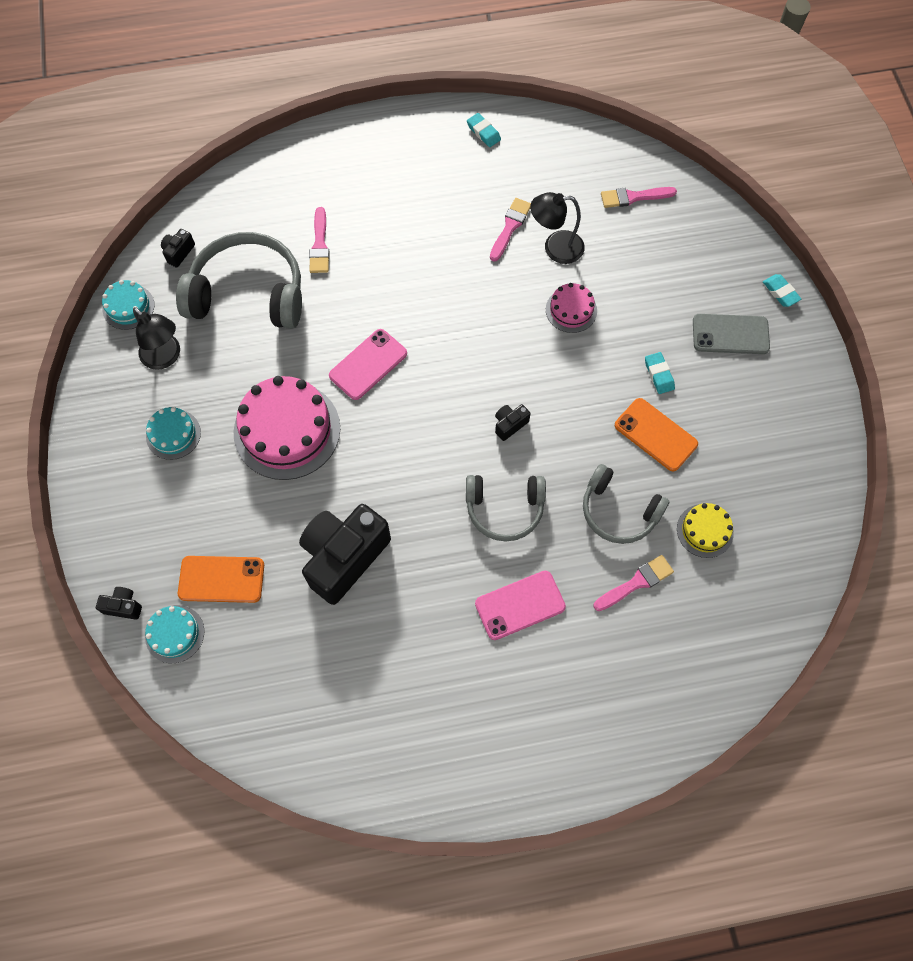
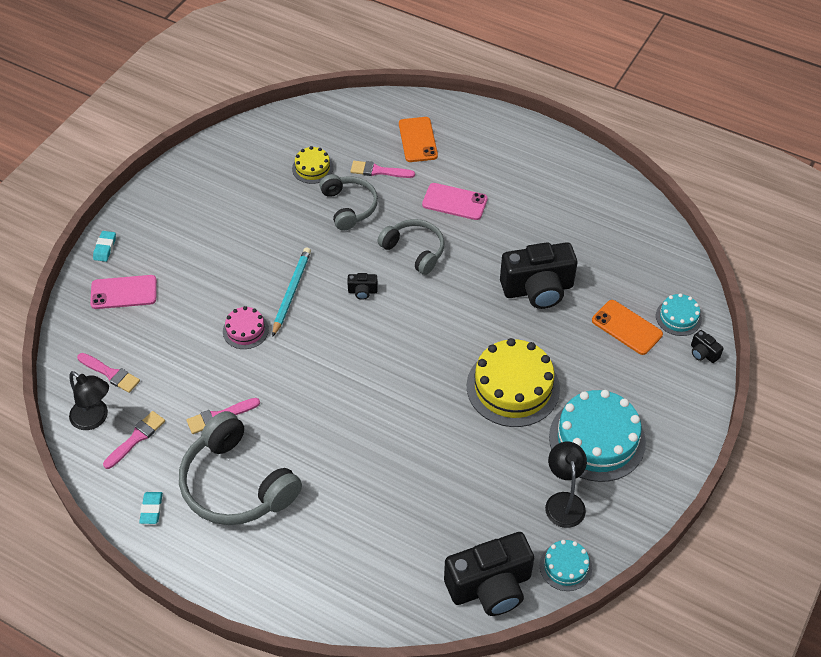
camera: 140 degrees left, 15 degrees down
turquoise cake [146,407,201,460] -> turquoise cake [549,390,646,482], size x1.96
black camera [161,229,195,268] -> black camera [444,532,534,616], size x2.43
grey headphones [176,232,302,329] -> grey headphones moved to [179,411,302,525]
pink cake [234,376,340,480] -> yellow cake [467,338,560,427]
pink brush [309,207,330,273] -> pink brush moved to [103,411,165,469]
pink phone [329,329,407,400] -> pink phone moved to [90,275,157,309]
black lamp [531,192,585,264] -> black lamp moved to [69,371,109,430]
orange phone [615,398,698,472] -> orange phone moved to [399,117,438,162]
turquoise eraser [645,352,675,394] -> none
grey phone [693,314,770,354] -> none
none -> turquoise pencil [272,247,311,337]

